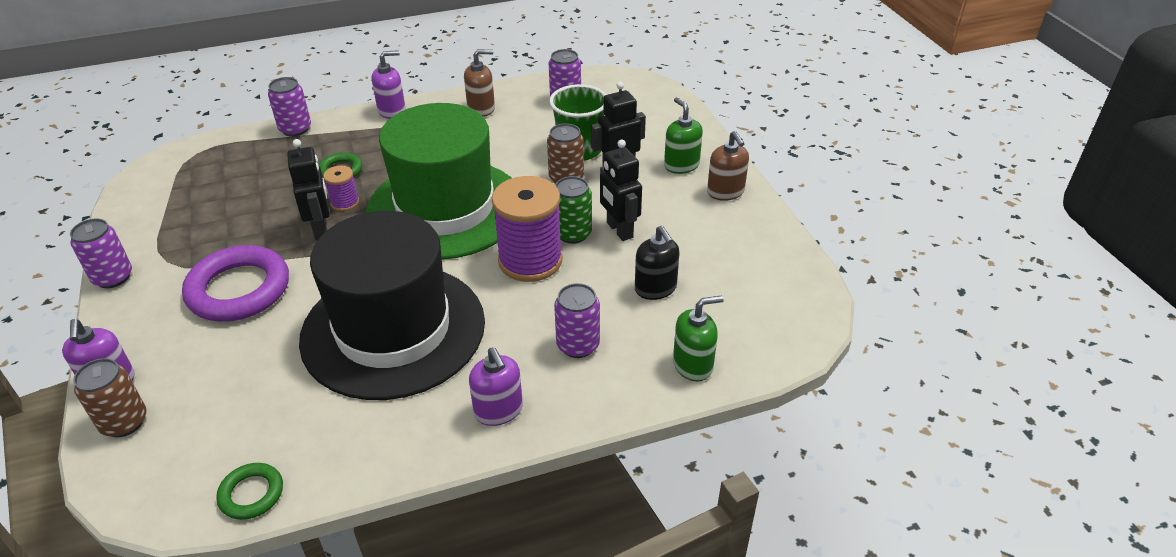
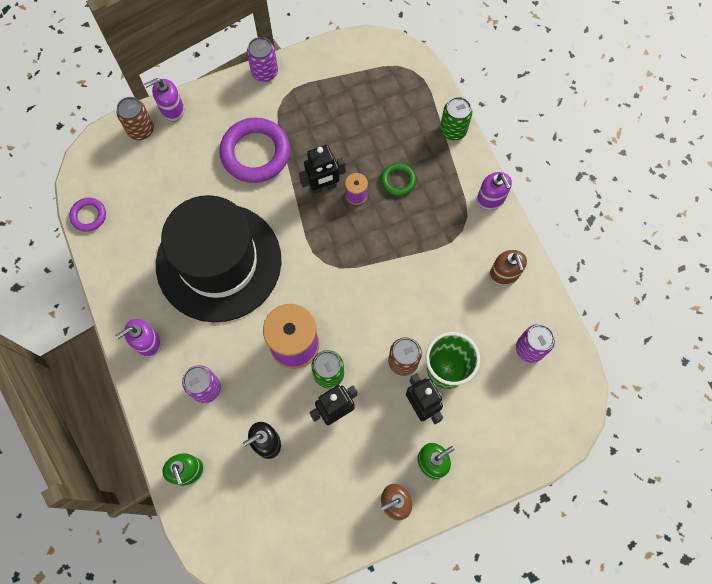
camera: 85 degrees right, 30 degrees up
green ring [216,463,283,520] -> purple ring [69,198,106,232]
purple can [268,77,311,137] -> green can [440,97,472,140]
green hat [366,103,511,260] -> none

